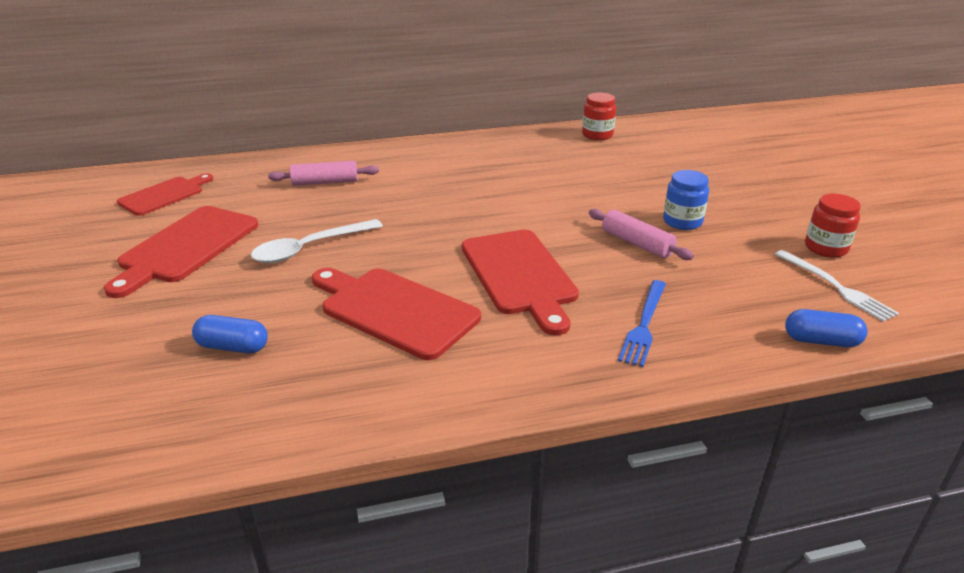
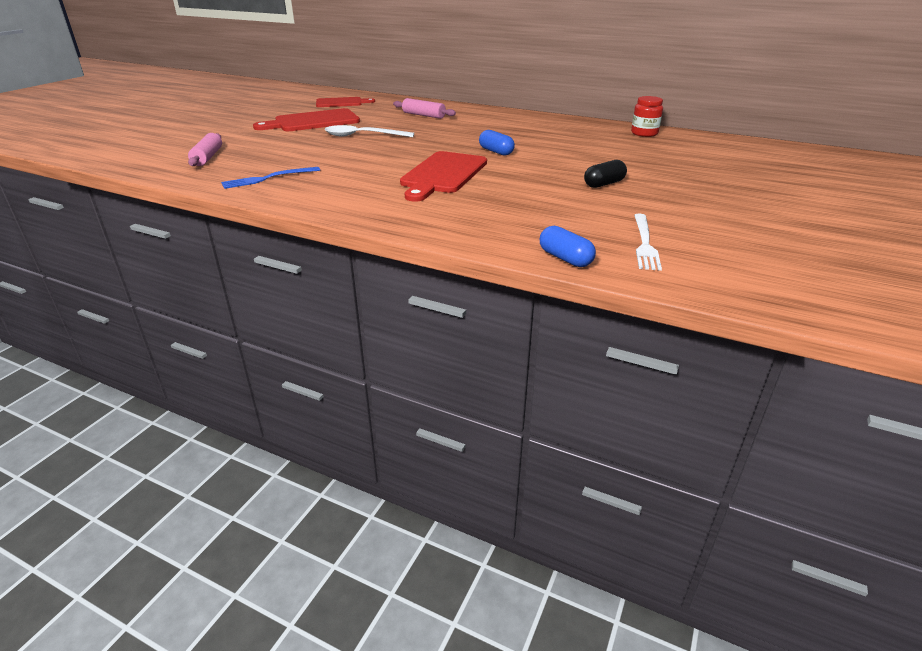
camera: 40 degrees right, 0 degrees up
blue capsule [192,315,268,354] -> blue capsule moved to [479,130,515,156]
red cutting board [312,268,481,360] -> none
pink rolling pin [589,209,694,260] -> pink rolling pin moved to [188,133,222,166]
blue fork [618,280,666,367] -> blue fork moved to [221,167,320,189]
blue jar [663,170,709,230] -> black capsule [584,160,627,188]
red jar [805,194,861,258] -> none

